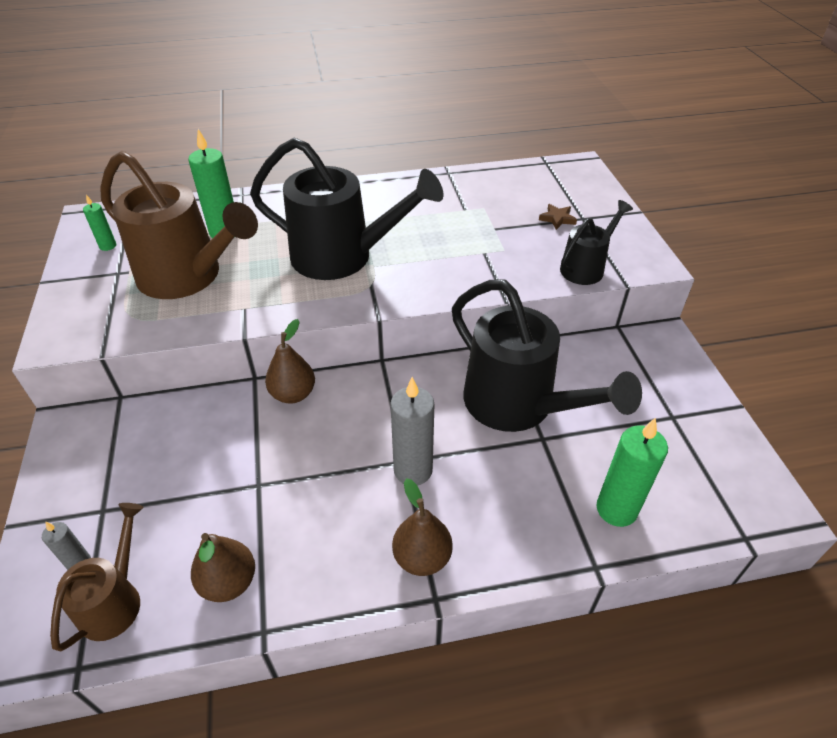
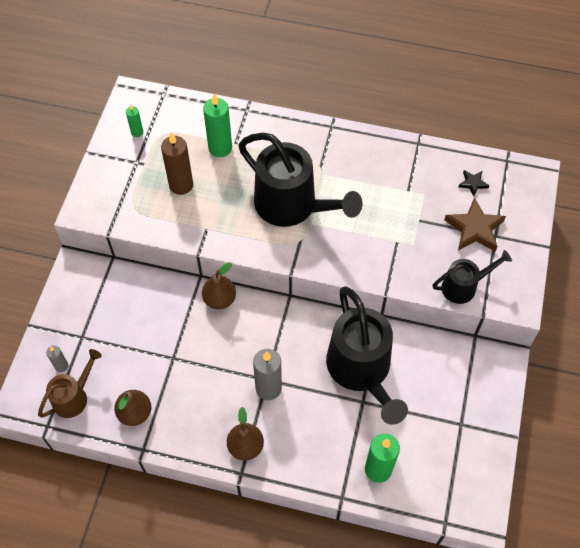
camera: 25 degrees right, 15 degrees up
brown watering can [100,151,258,299] -> brown candle [161,132,193,195]
brown star [539,204,577,230] -> brown star [444,197,506,252], size x1.93
none -> black star [458,170,489,196]

